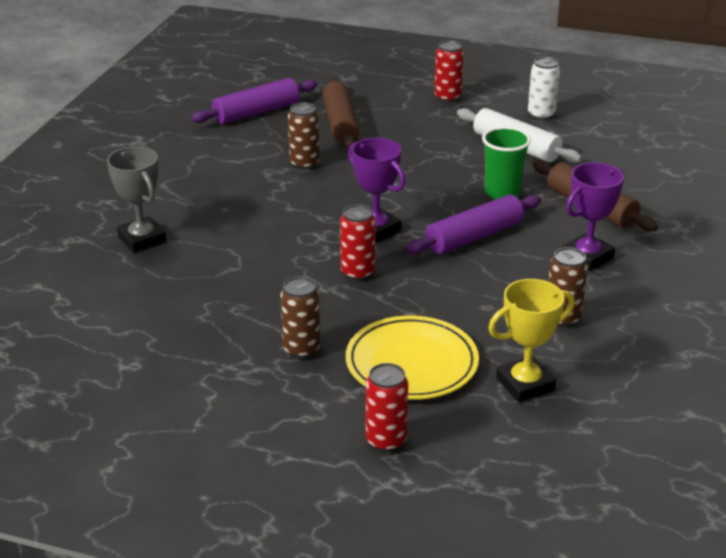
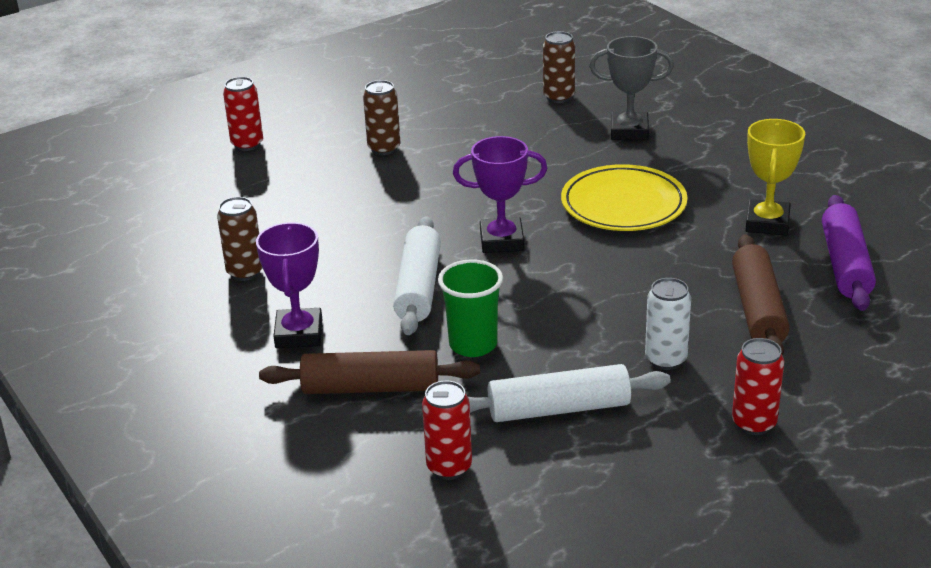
camera: 130 degrees right, 0 degrees up
brown can [288,102,319,170] -> brown can moved to [543,31,575,103]
brown rolling pin [323,78,359,148] -> brown rolling pin turned 60 degrees clockwise [732,235,790,355]
red can [340,204,375,281] -> red can moved to [422,381,472,480]
yellow plate [346,316,479,399] -> yellow plate moved to [561,164,688,231]
purple rolling pin [405,195,541,255] -> white rolling pin [393,216,441,335]
yellow trophy [488,279,575,403] -> yellow trophy moved to [745,119,805,236]
white can [528,57,560,120] -> white can moved to [645,278,691,370]

